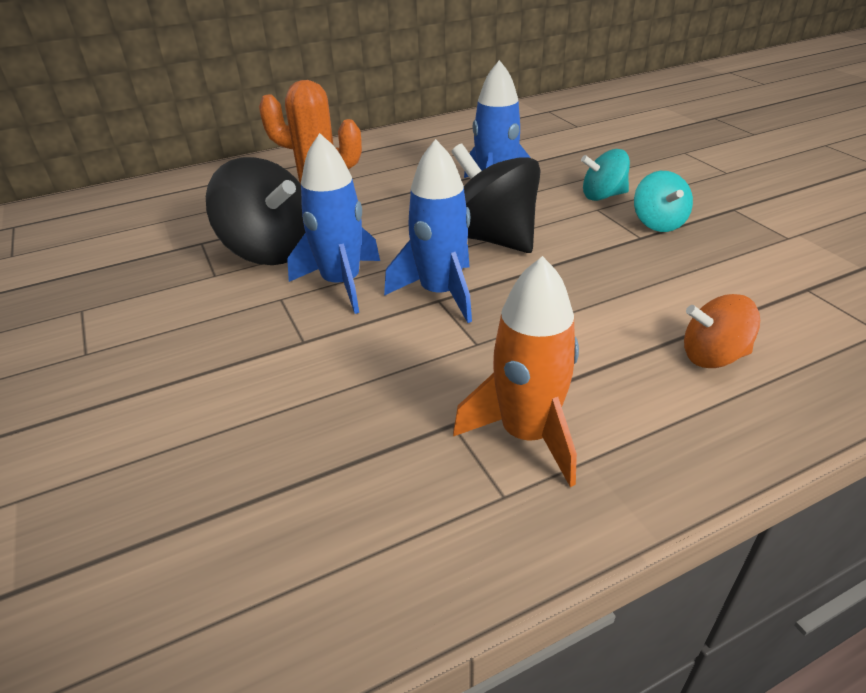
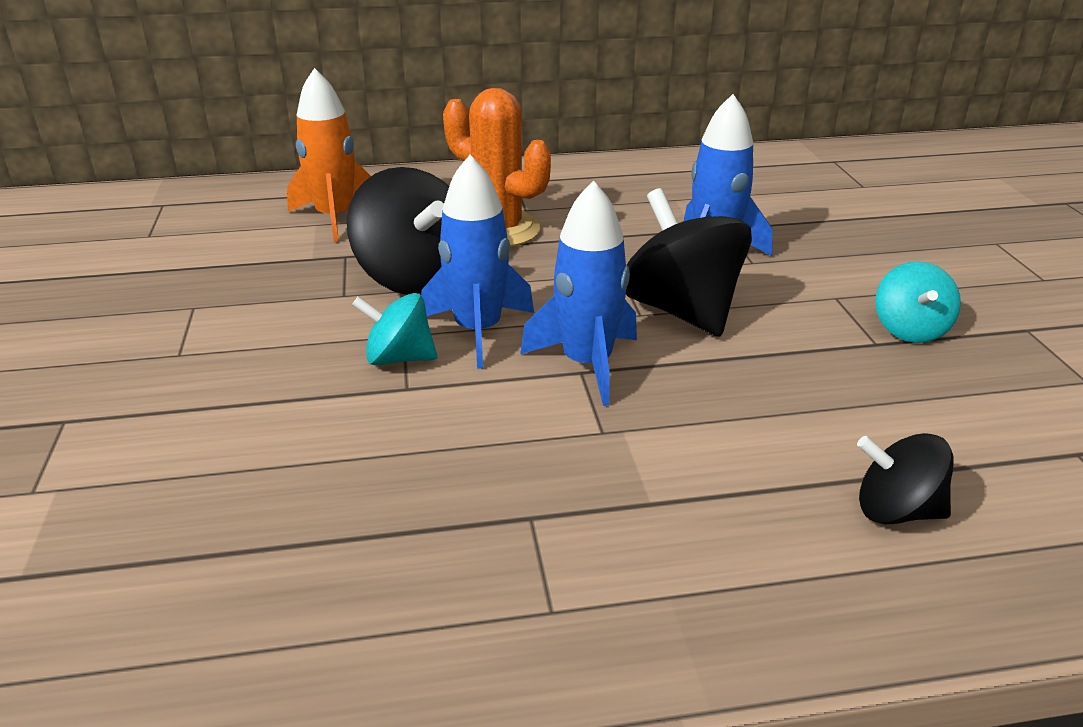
camera: 15 degrees right, 5 degrees down
orange rocket [453,256,579,487] -> orange rocket moved to [287,68,371,242]
turquoise spinning top [581,149,630,201] -> turquoise spinning top moved to [352,293,437,365]
orange spinning top [684,294,760,368] -> black spinning top [857,433,954,524]

